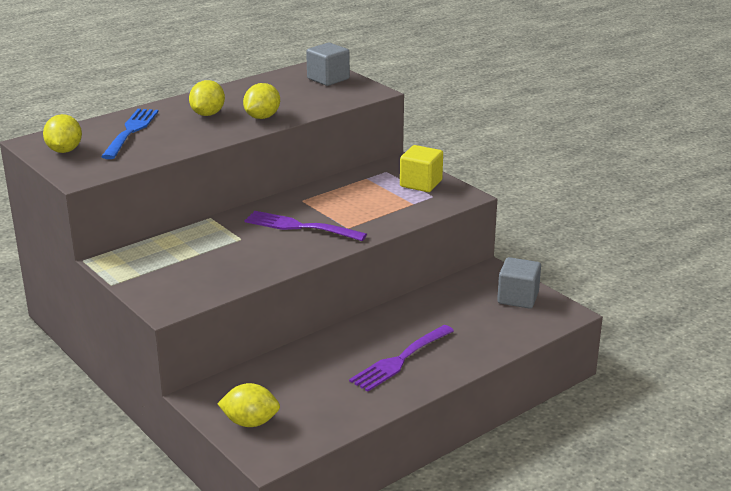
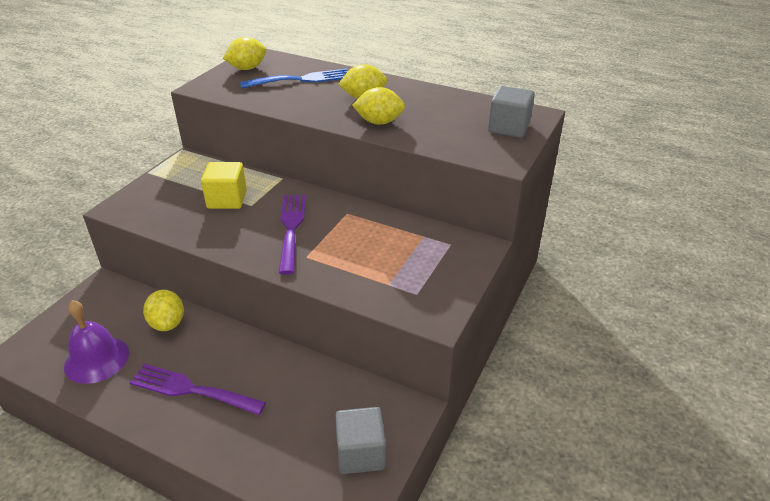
camera: 65 degrees right, 10 degrees up
yellow lemon [217,383,280,427] -> yellow lemon moved to [143,290,184,331]
yellow cube [400,145,443,192] -> yellow cube moved to [201,162,247,209]
none -> purple bell [64,300,129,384]

